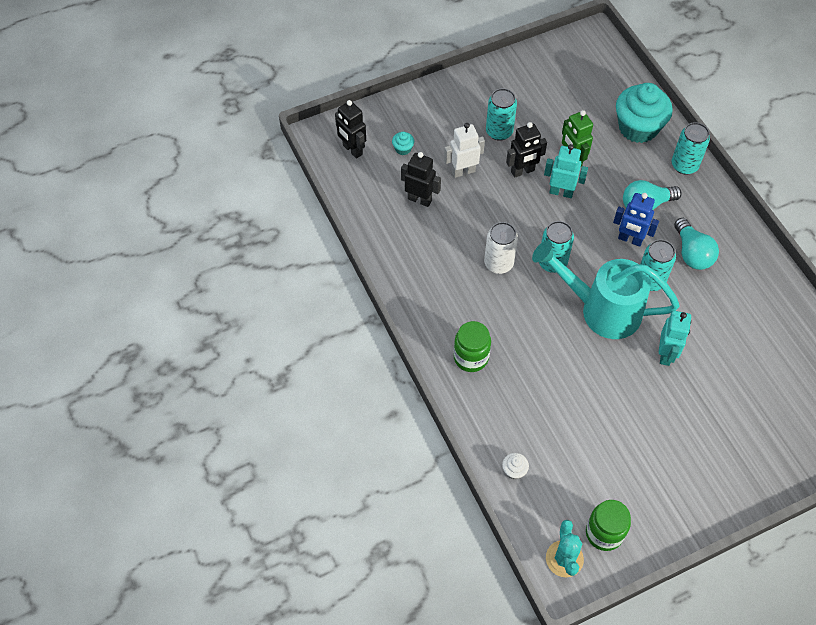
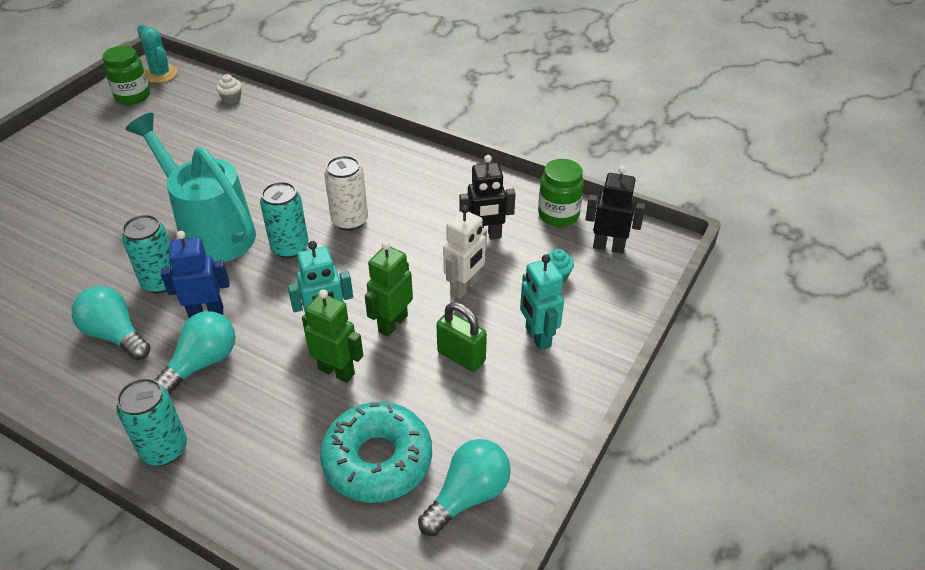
camera: 145 degrees right, 15 degrees down
green jar [454,321,491,372] -> green jar moved to [538,159,584,227]
turquoise can [486,88,517,141] -> green padlock [436,302,487,372]
black robot [506,122,547,178] -> green robot [365,241,413,337]
turquoise watering can [532,240,680,339] -> turquoise watering can turned 120 degrees counterclockwise [125,113,256,262]
turquoise cupcake [616,83,673,143] -> none
turquoise robot [659,311,691,366] -> turquoise robot moved to [520,254,564,350]
none -> turquoise donut [320,402,432,503]
none -> turquoise light bulb [418,439,511,536]

